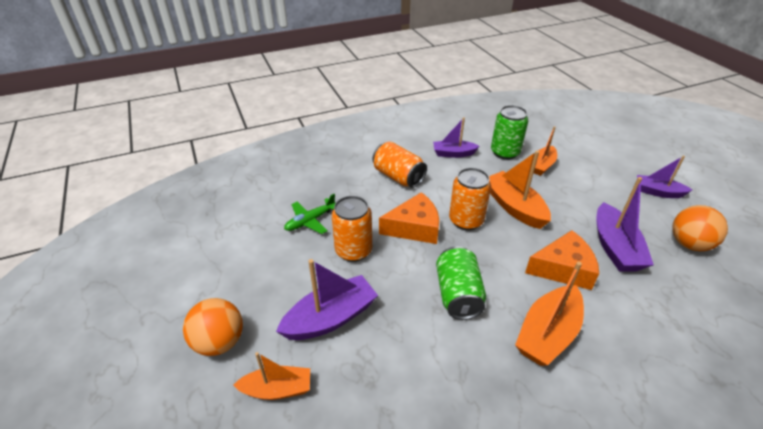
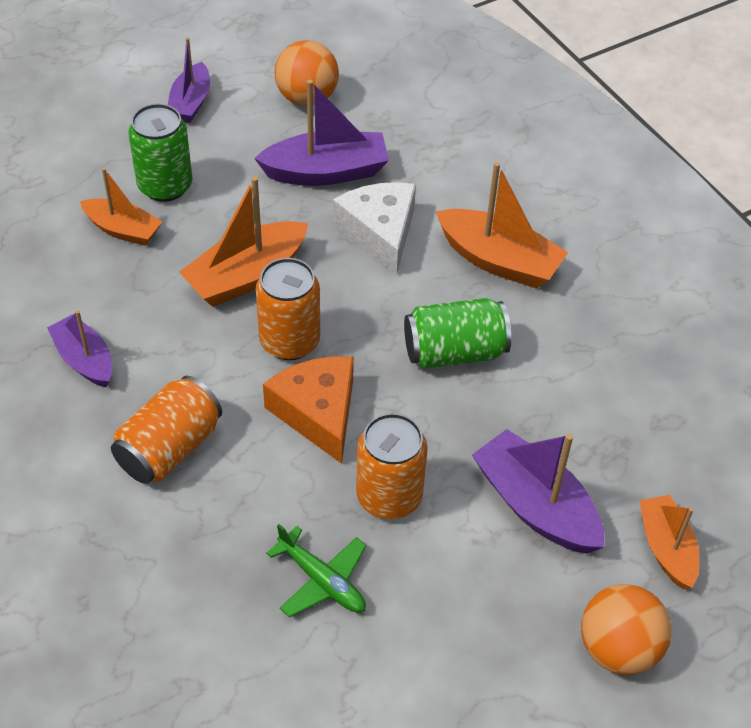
camera: 100 degrees left, 10 degrees up
purple boat [433,117,479,158] -> purple boat turned 150 degrees clockwise [47,310,112,387]
green can [491,105,528,160] -> green can moved to [128,104,193,202]
orange cheese [525,230,599,290] -> white cheese [333,182,416,275]

